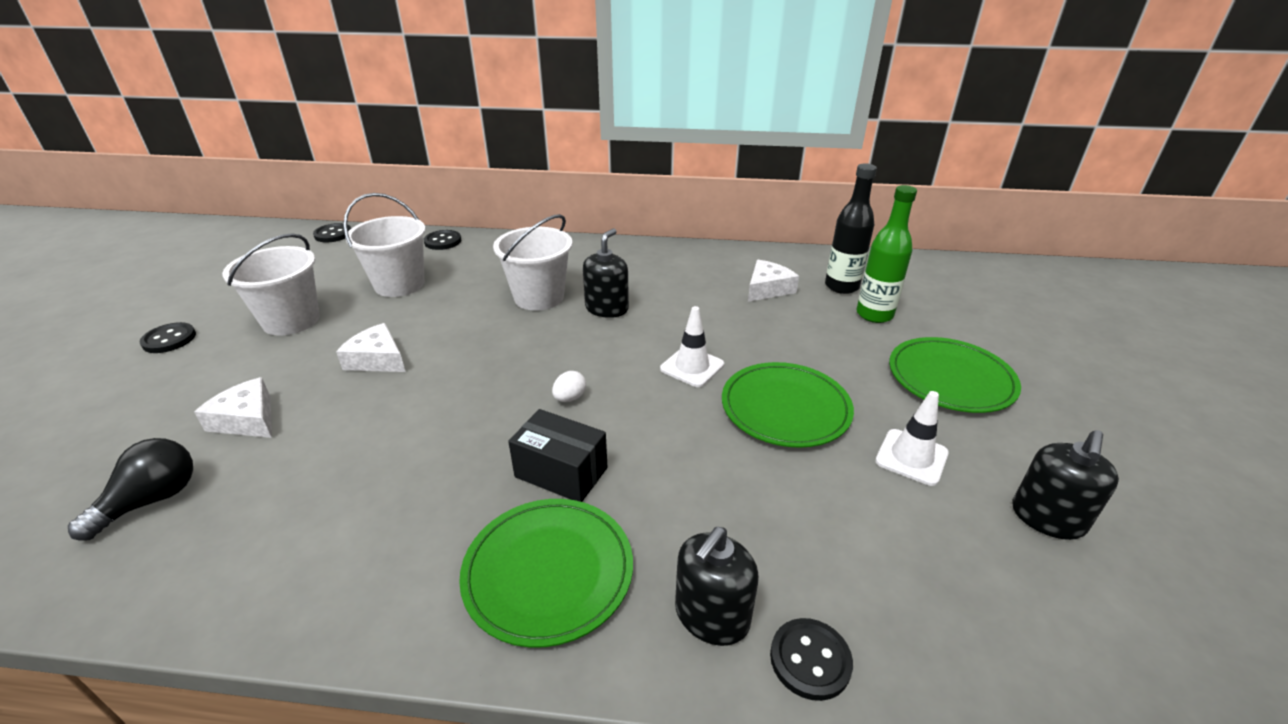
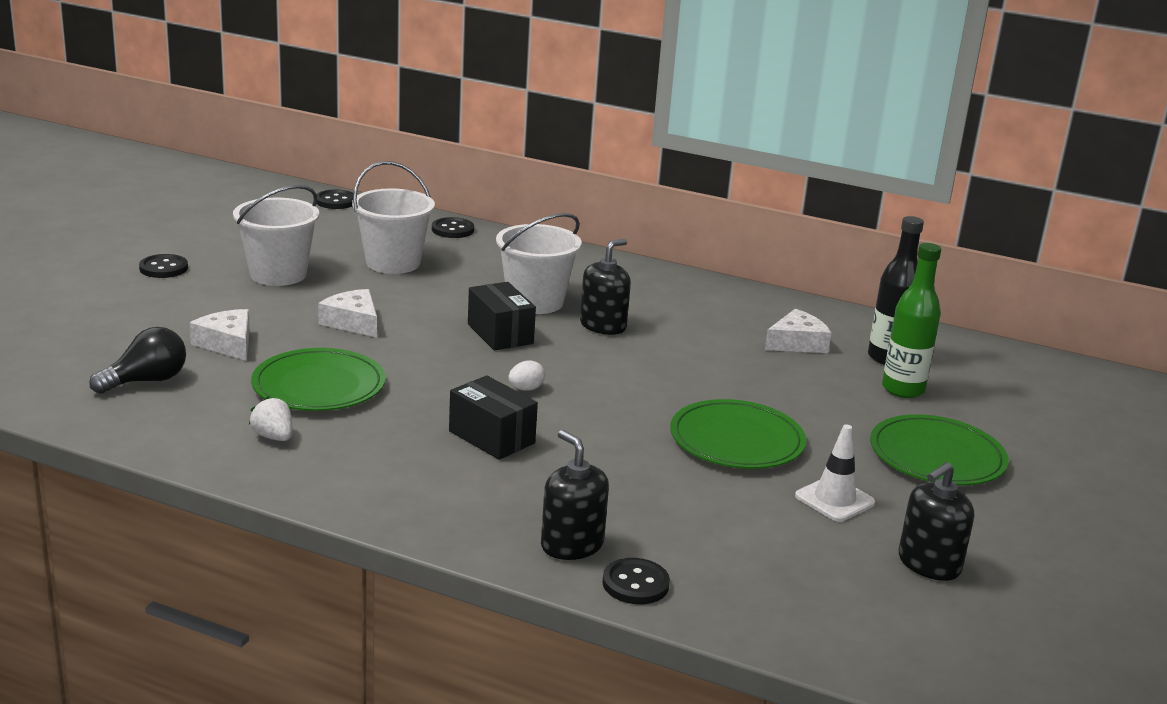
camera: 15 degrees right, 10 degrees down
green plate [459,499,633,648] -> green plate moved to [251,348,386,411]
white traffic cone [660,306,724,387] -> none
black soap dispenser [675,527,759,646] -> black soap dispenser turned 90 degrees clockwise [541,430,609,560]
none -> white strawberry [249,396,292,441]
none -> black box [468,282,536,351]

